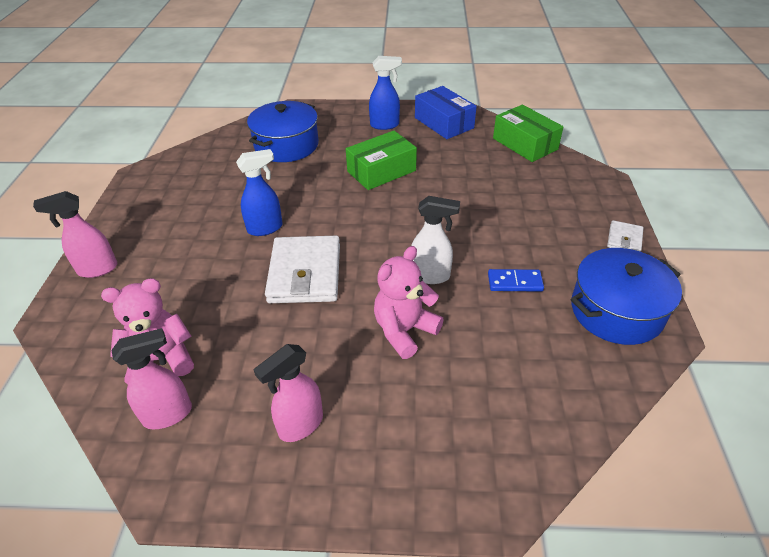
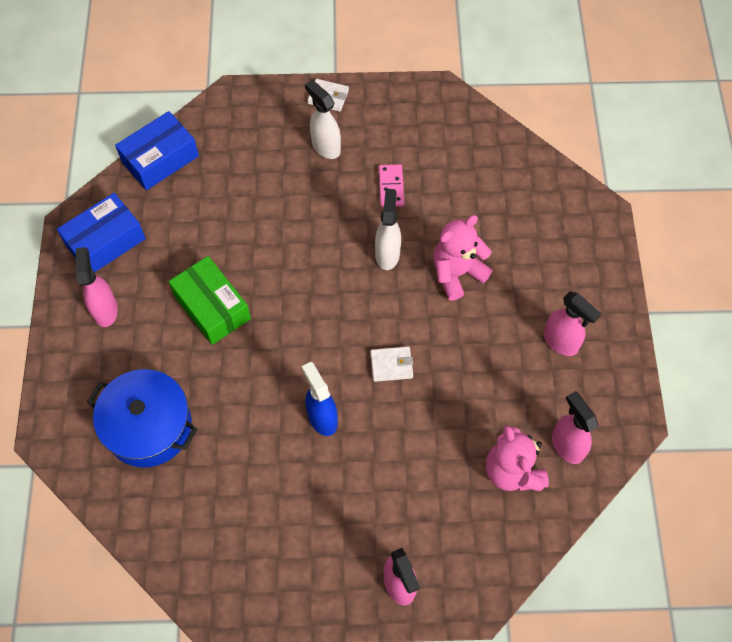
camera: 95 degrees left, 20 degrees up
white wallet [265,236,340,303] -> white wallet [370,346,413,382], size x0.48
blue spray bottle [369,56,402,130] -> pink spray bottle [76,247,118,327]
pink teddy bear [374,246,444,359] -> pink teddy bear turned 105 degrees clockwise [433,215,493,301]
blue domino [488,269,544,292] -> pink domino [379,164,404,207]
green box [493,105,563,162] -> blue box [115,111,199,190]
blue pot [571,248,682,345] -> none
none -> white spray bottle [305,80,341,159]

